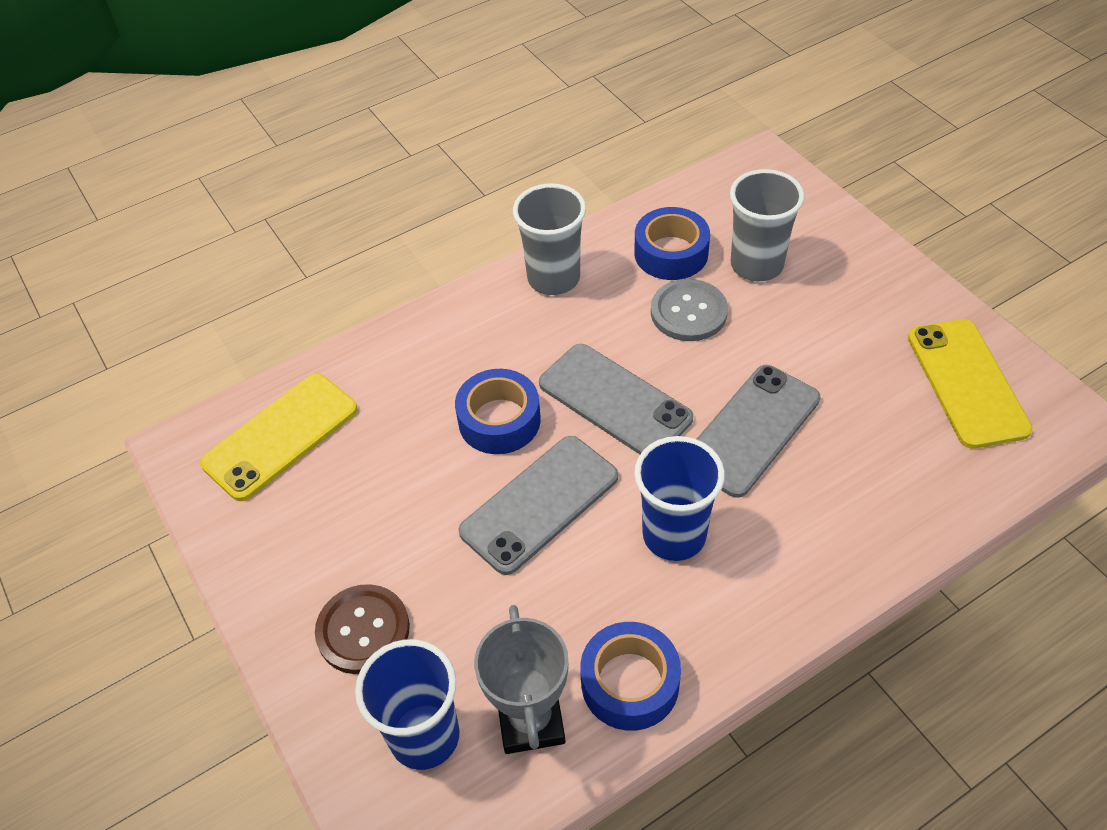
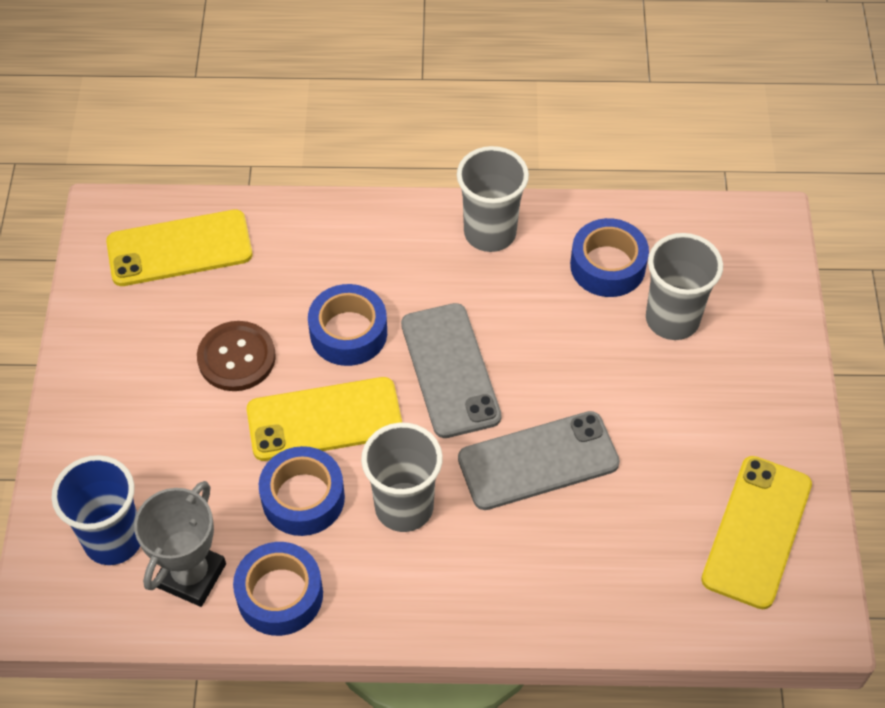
camera: 30 degrees right, 5 degrees up
brown button [315,584,410,674] -> brown button moved to [197,321,276,391]
grey phone [458,436,618,575] -> yellow phone [247,377,402,461]
blue cup [634,436,725,561] -> grey cup [361,422,443,532]
grey button [651,279,728,341] -> none
none -> blue tape [259,446,345,536]

